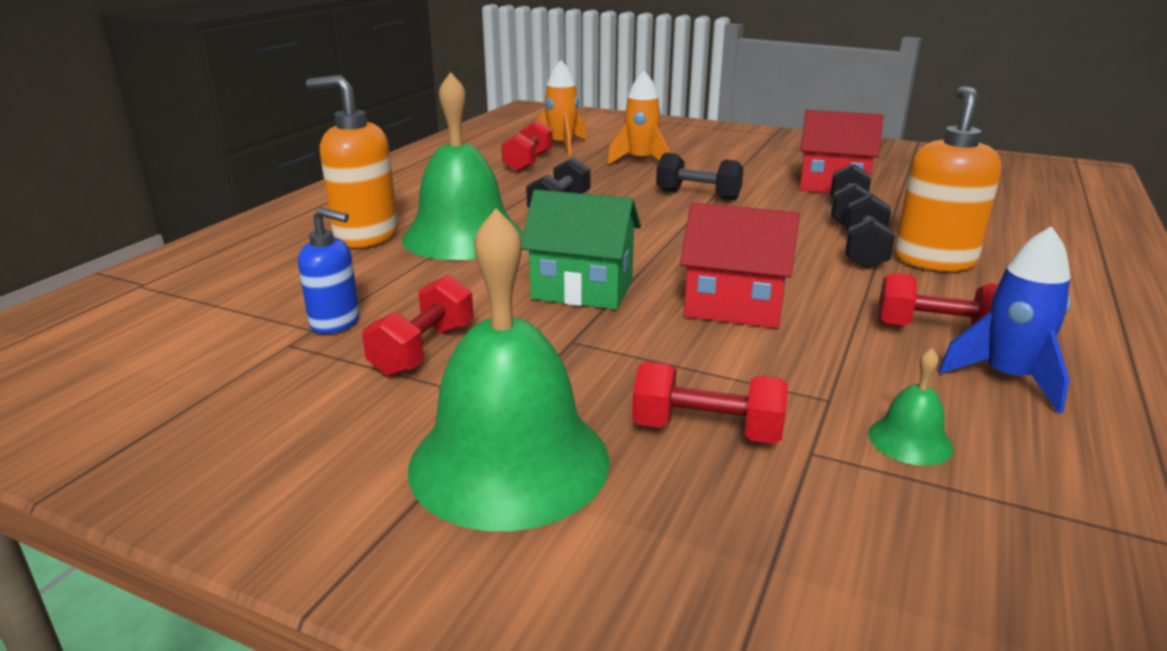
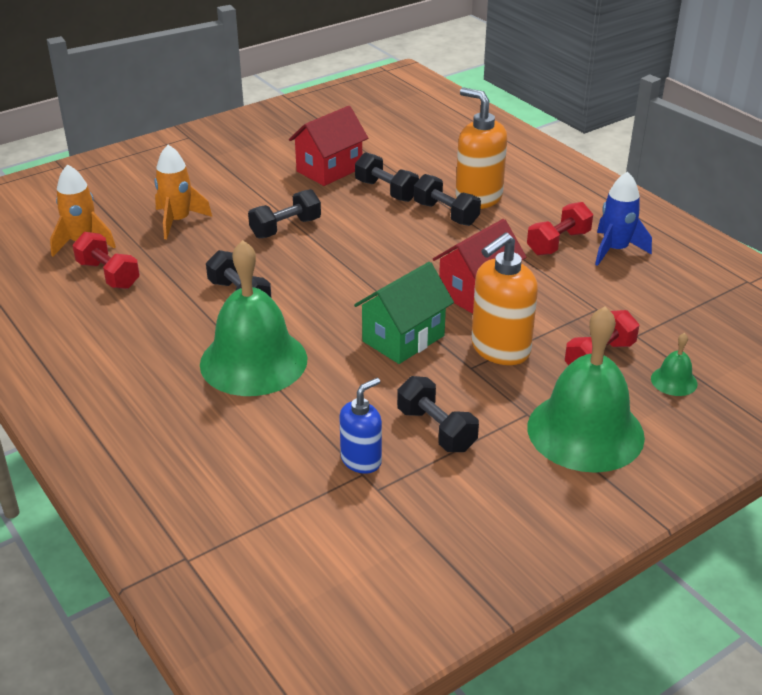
camera: 60 degrees left, 10 degrees up
orange soap dispenser [306,75,398,248] -> orange soap dispenser moved to [471,232,538,365]
red dumbbell [362,275,474,377] -> black dumbbell [397,376,479,452]
green bell [868,348,953,466] -> green bell moved to [651,333,697,396]

